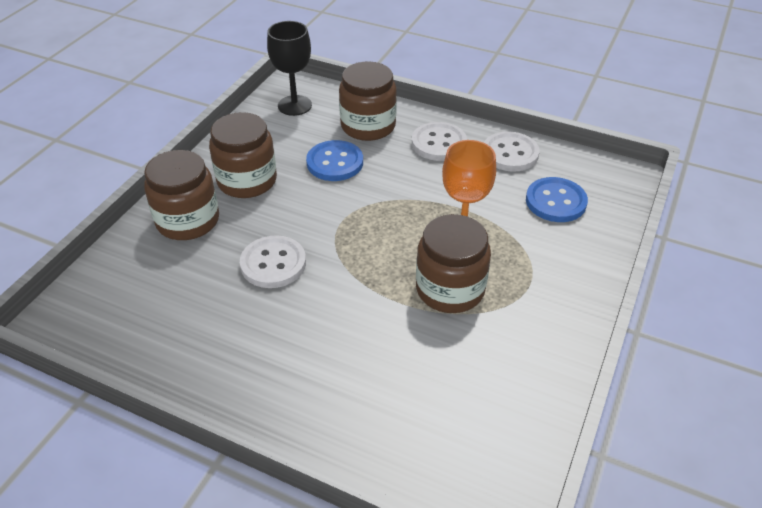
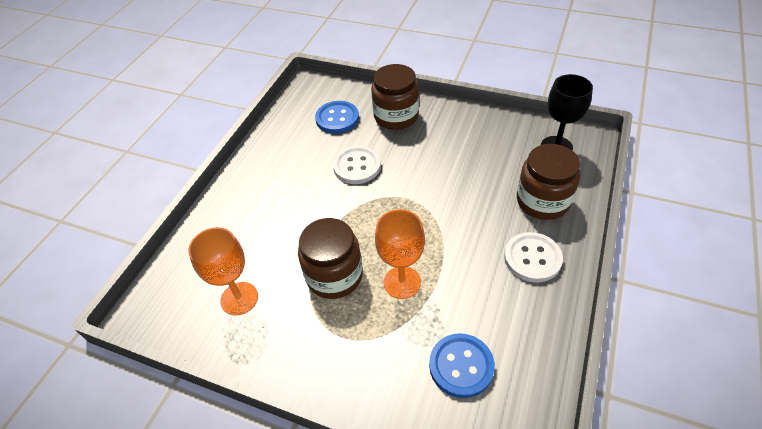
camera: 90 degrees right, 5 degrees up
brown jar [209,112,277,198] -> none
blue button [306,140,363,181] -> blue button moved to [315,101,359,134]
white button [484,132,539,172] -> none
none -> orange goblet [188,227,258,316]

